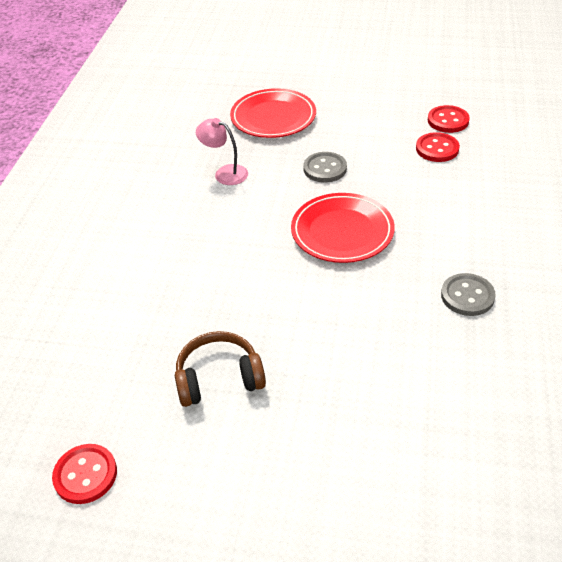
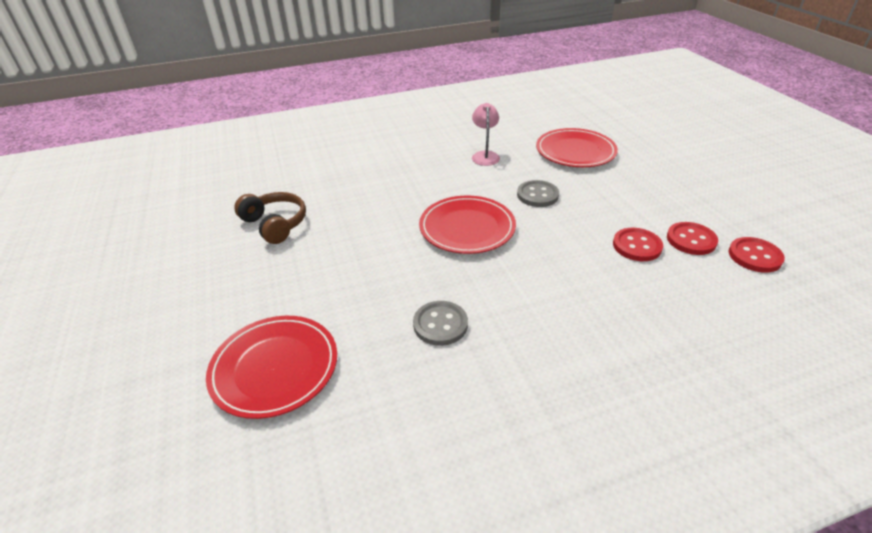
camera: 60 degrees right, 5 degrees down
red button [52,444,117,504] -> red button moved to [728,237,785,273]
none -> red plate [206,316,337,419]

